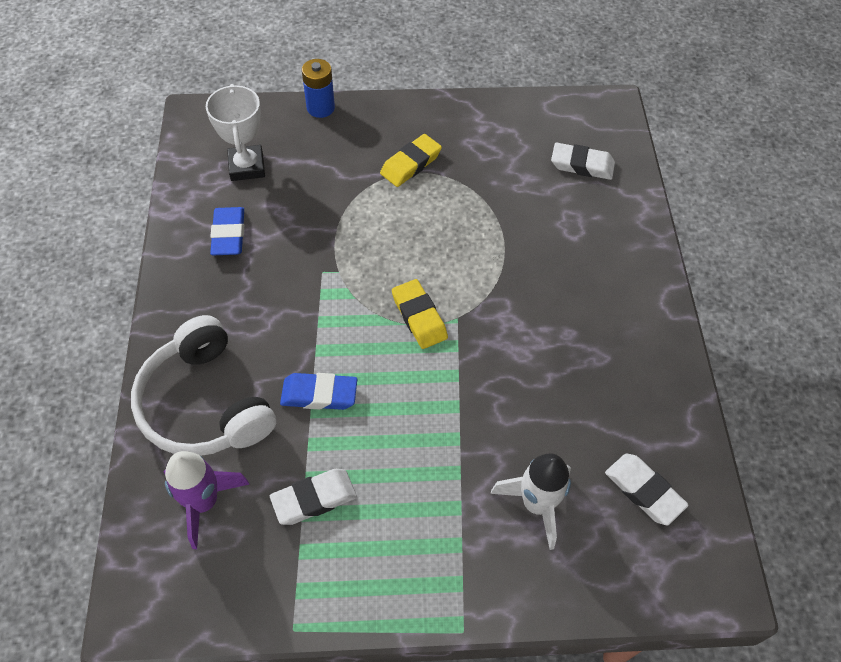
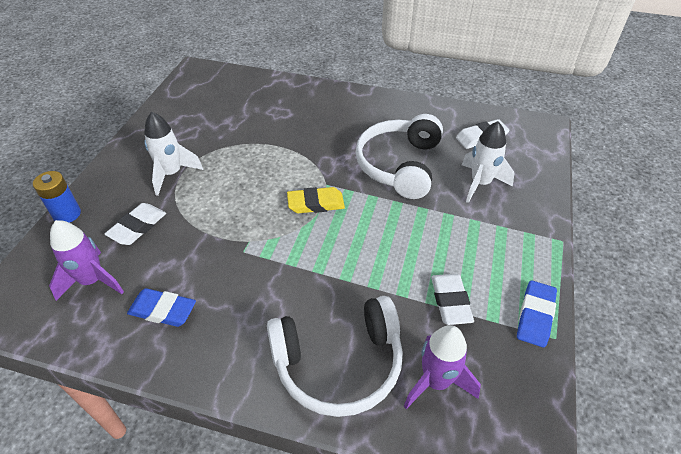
camera: 70 degrees left, 10 degrees down
white trophy [206,84,265,181] -> purple rocket [49,220,124,301]
blue eraser [280,373,357,410] -> blue eraser moved to [517,280,557,348]
yellow eraser [380,134,442,187] -> white rocket [144,112,203,196]
white eraser [551,143,615,180] -> white eraser moved to [105,203,166,245]
none -> white headphones [356,114,443,199]

